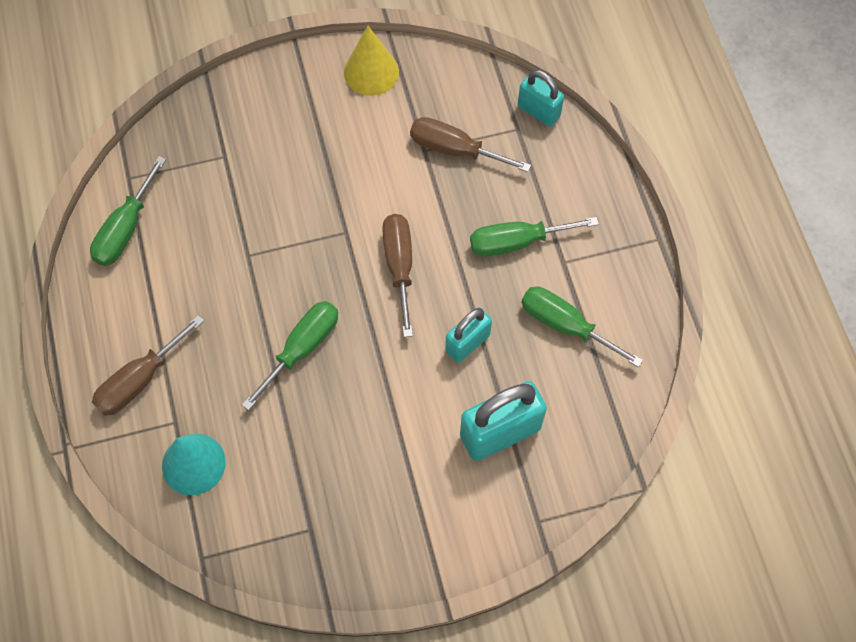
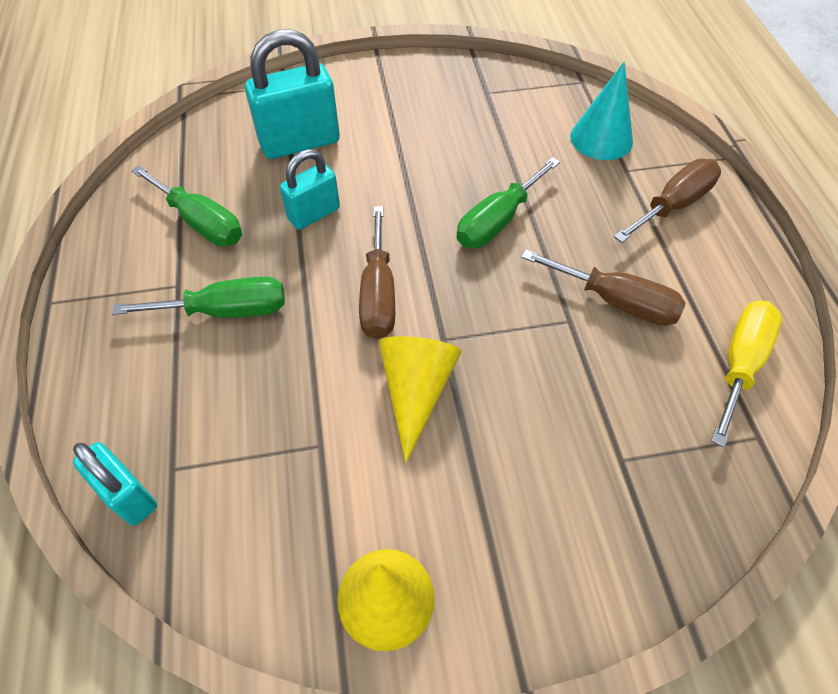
camera: 175 degrees left, 10 degrees down
green screwdriver [90,156,166,266] -> yellow screwdriver [711,301,782,447]
brown screwdriver [410,117,531,172] -> brown screwdriver moved to [521,249,686,326]
none -> yellow cone [379,336,461,463]

